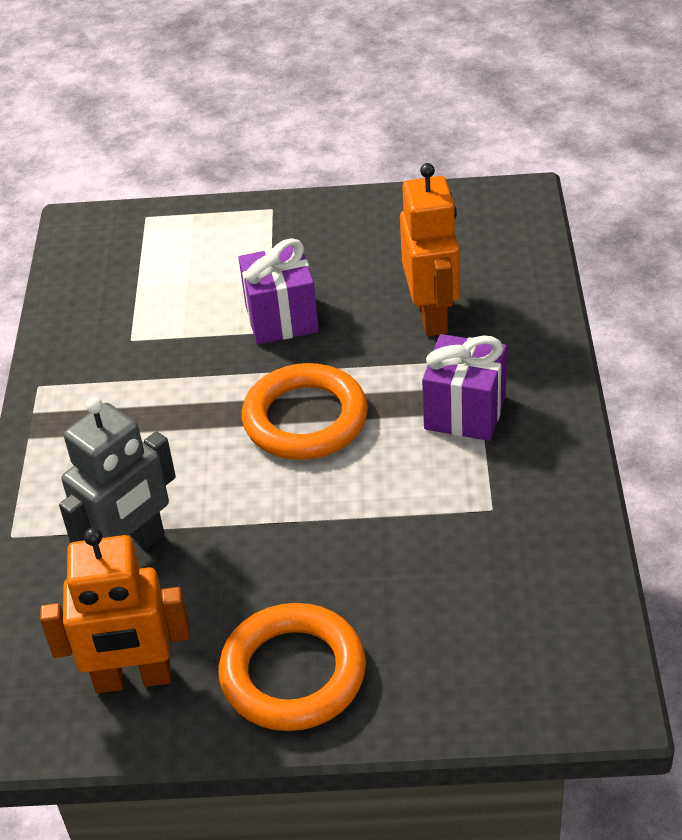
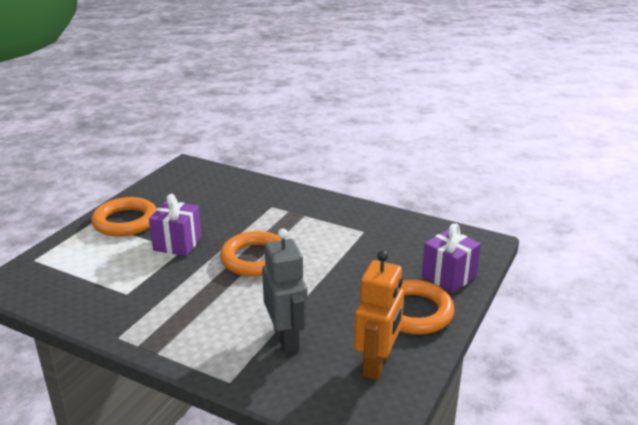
camera: 65 degrees left, 15 degrees down
orange robot [400,163,460,336] -> none
purple gift [422,334,507,441] -> purple gift moved to [422,223,481,293]
none -> orange ring [91,197,157,237]

